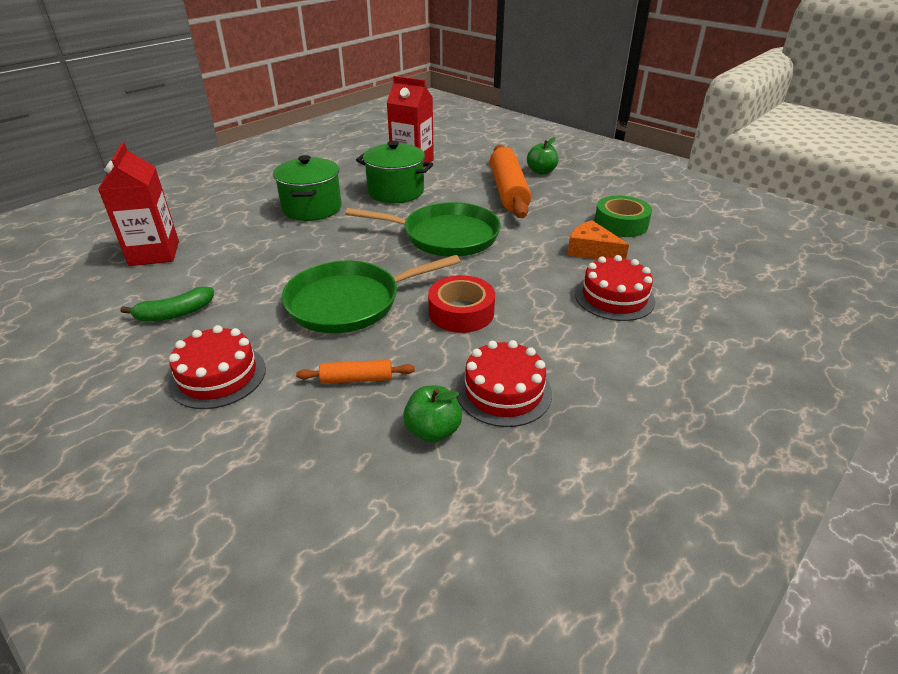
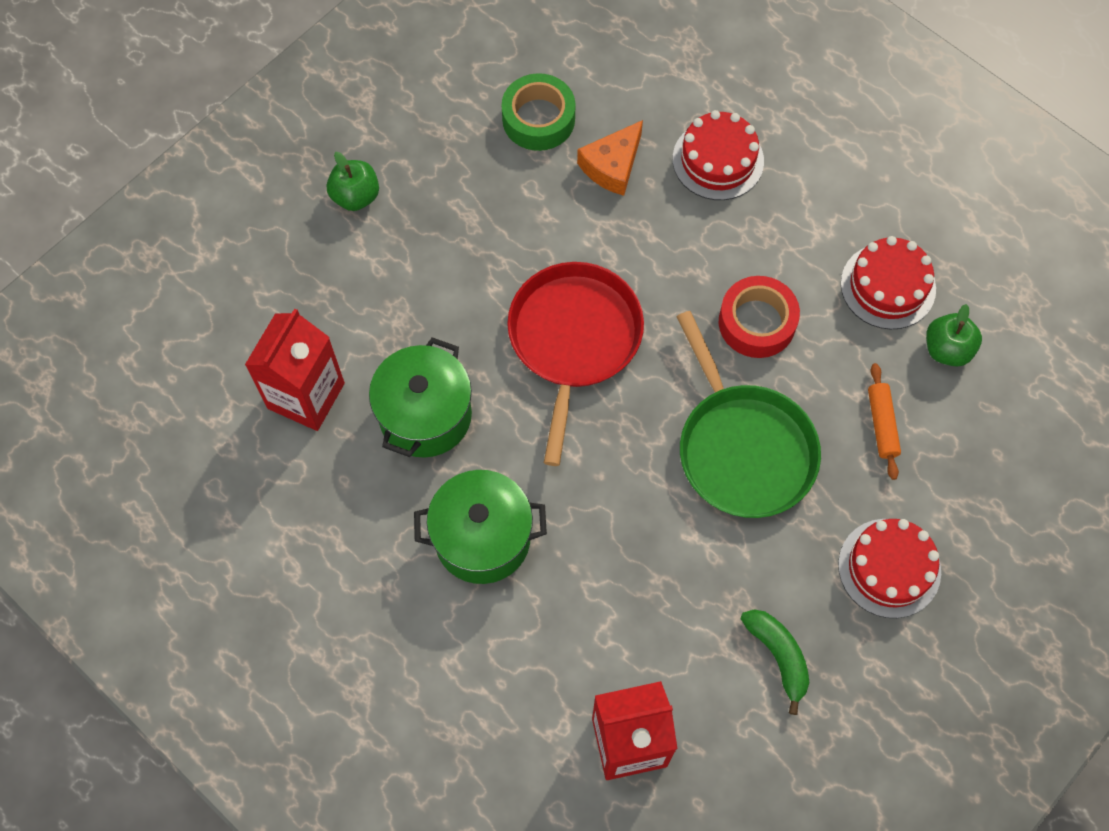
camera: 90 degrees left, 30 degrees up
green pan [345,202,501,257] -> red pan [507,262,644,466]
orange rolling pin [490,145,531,218] -> none

